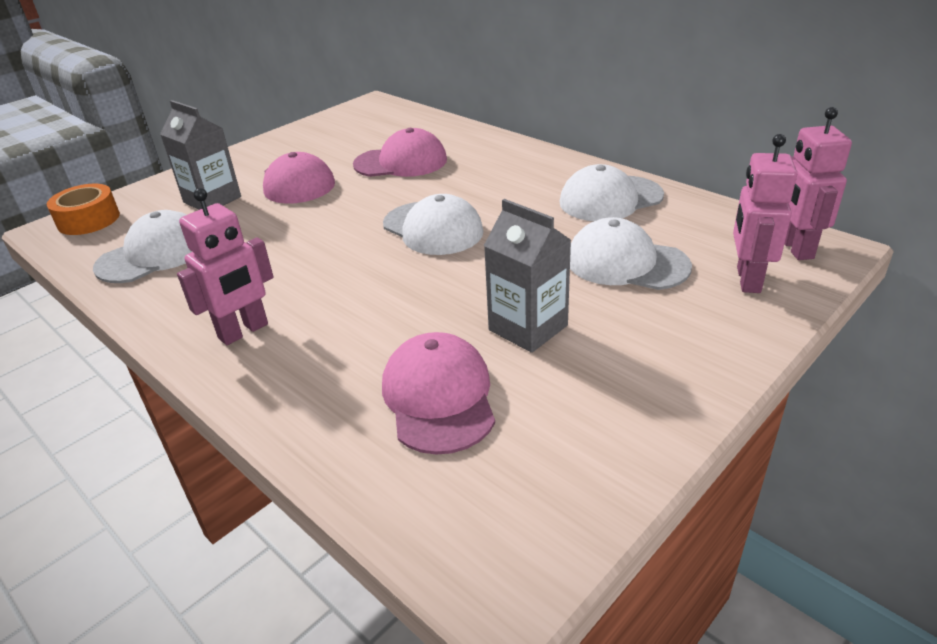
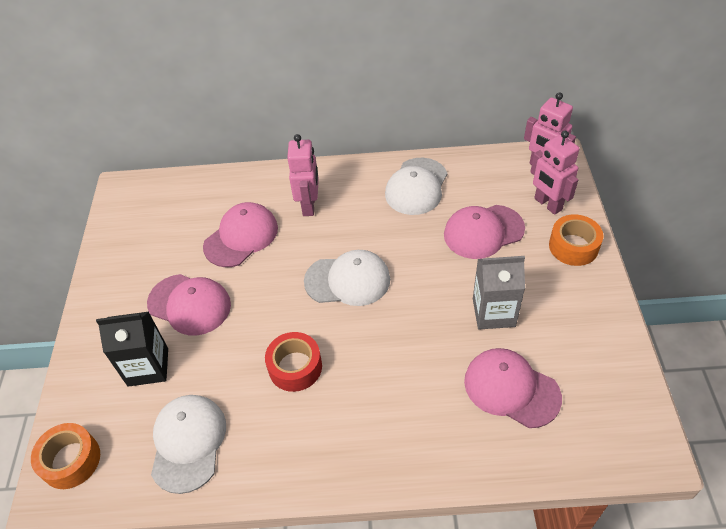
camera: 45 degrees left, 15 degrees up
grey carton [160,100,241,210] -> black carton [96,312,168,387]
pink robot [177,188,274,345] -> pink robot moved to [287,134,319,216]
white cap [570,217,692,290] -> pink cap [444,205,525,259]
none -> red tape [265,332,322,392]
none -> orange tape [549,215,603,266]

